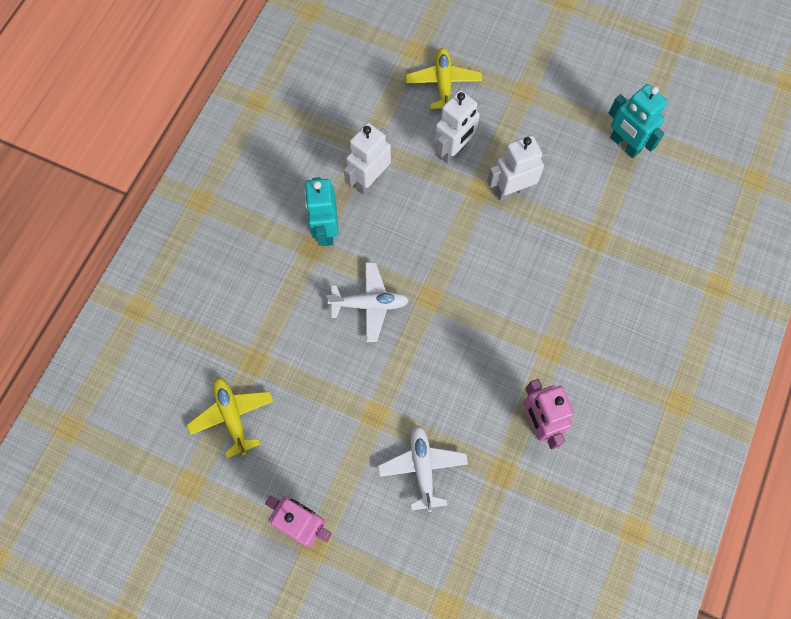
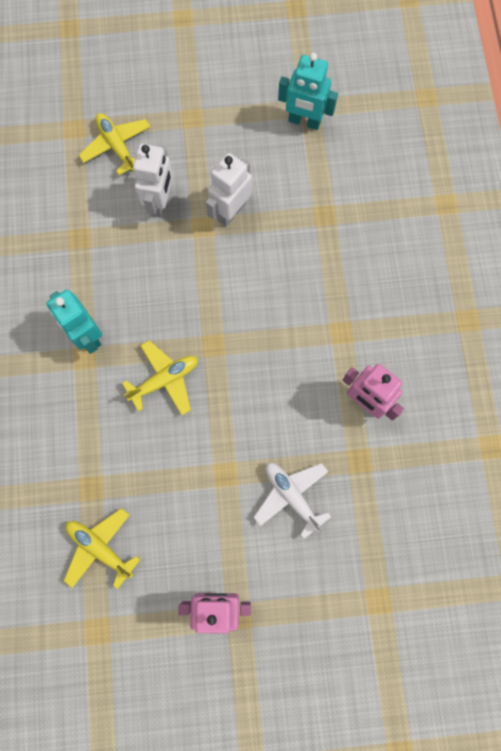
camera: 30 degrees left, 5 degrees up
white plane [326,262,409,342] -> yellow plane [122,340,198,415]
white robot [344,123,391,195] -> none

